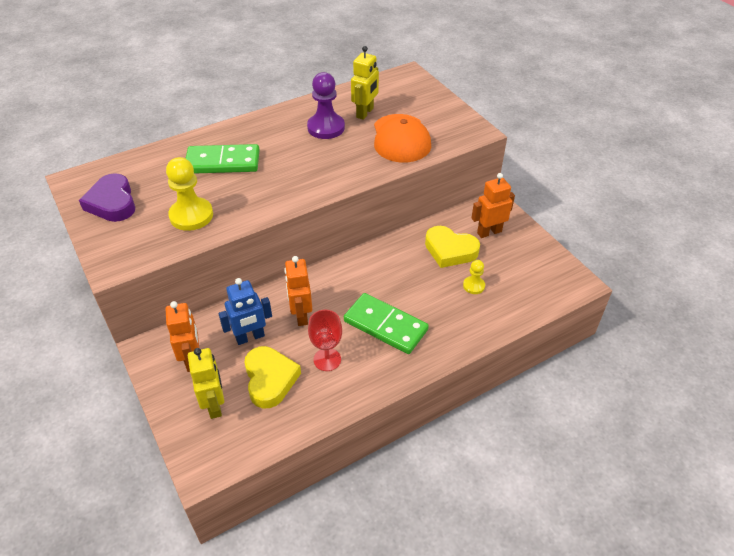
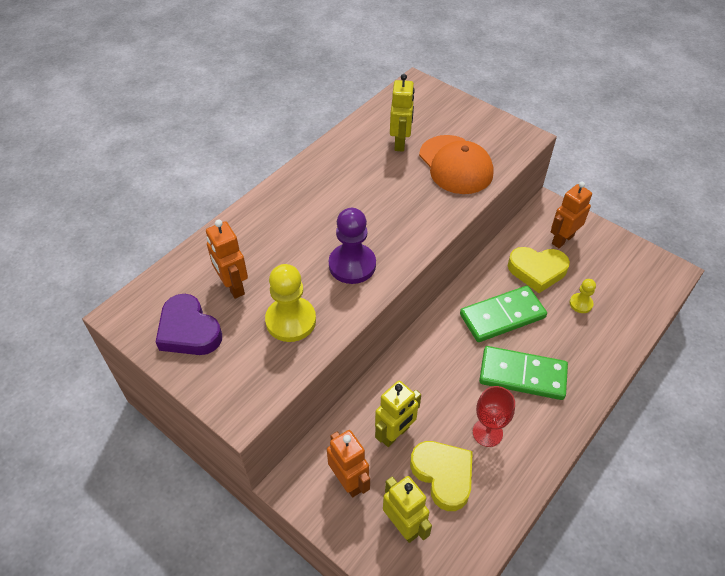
camera: 20 degrees left, 5 degrees up
green domino [185,144,260,174] -> green domino moved to [460,286,547,342]
blue robot [218,278,272,345] -> yellow robot [375,381,421,447]
orange robot [284,256,312,326] -> orange robot moved to [206,220,248,299]
purple pawn [307,72,345,139] -> purple pawn moved to [329,208,376,284]

